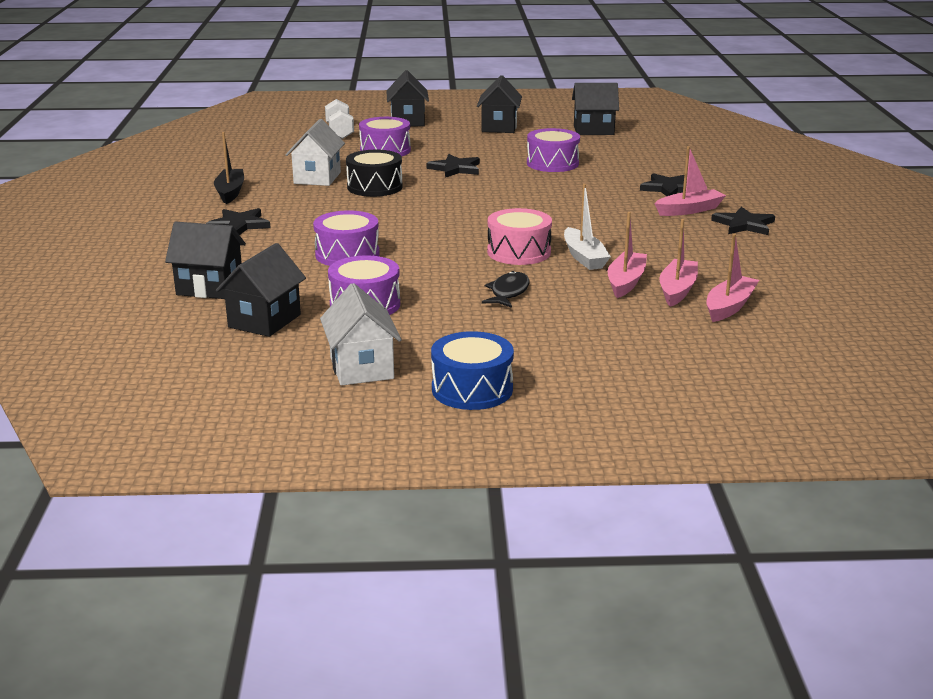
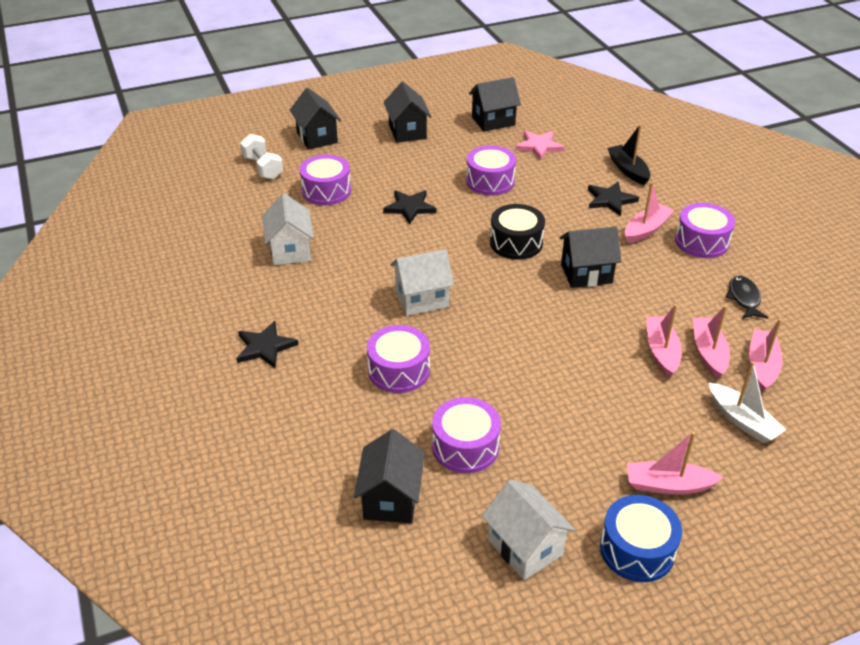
camera: 20 degrees left, 15 degrees up
black house [165,222,246,299] -> black house moved to [560,227,622,288]
black boat [214,132,244,204] -> black boat moved to [607,124,651,185]
black drum [346,150,403,197] -> black drum moved to [490,204,545,260]
black fish [482,271,530,308] -> black fish moved to [726,275,768,319]
pink drum [487,208,552,265] -> none
white boat [564,184,611,270] -> white boat moved to [709,361,786,443]
black star [711,207,775,235] -> purple drum [675,203,735,258]
none -> white house [391,249,454,316]
none -> pink star [515,131,564,160]
none -> pink boat [627,432,723,495]

